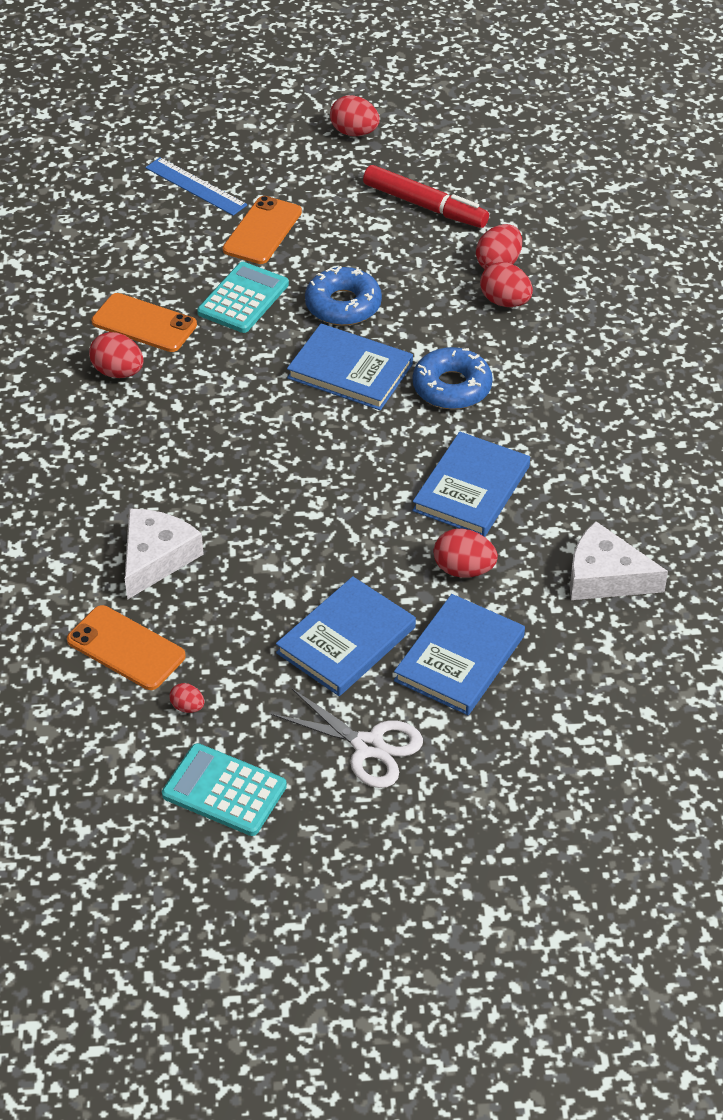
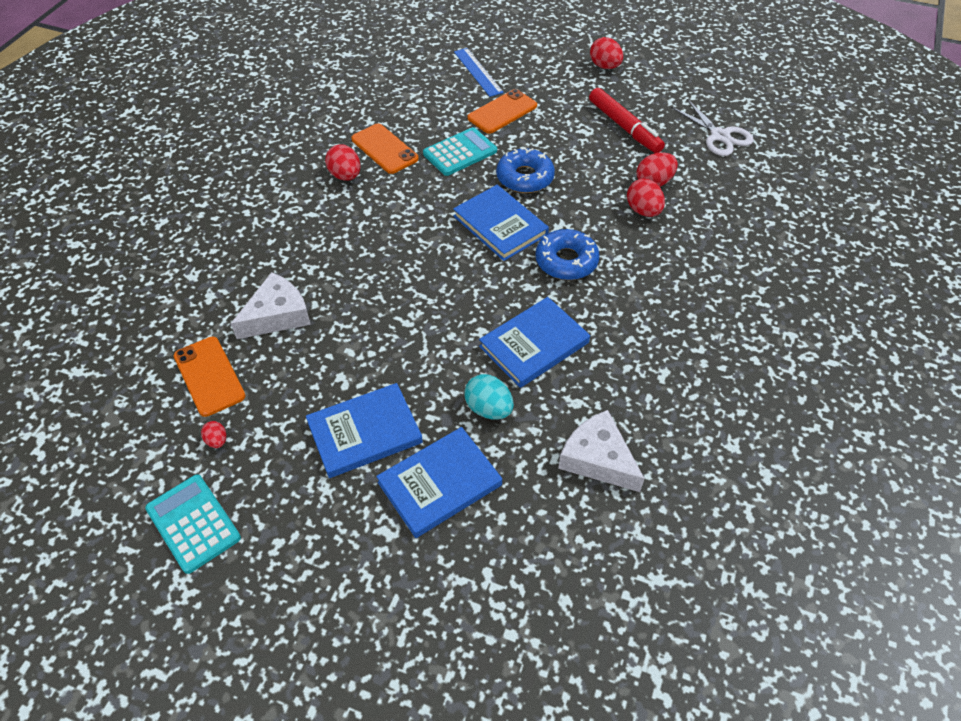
camera: 25 degrees right, 5 degrees up
white scissors [271,688,423,788] -> white scissors moved to [671,99,754,156]
red egg [433,528,498,578] -> turquoise egg [465,374,514,419]

